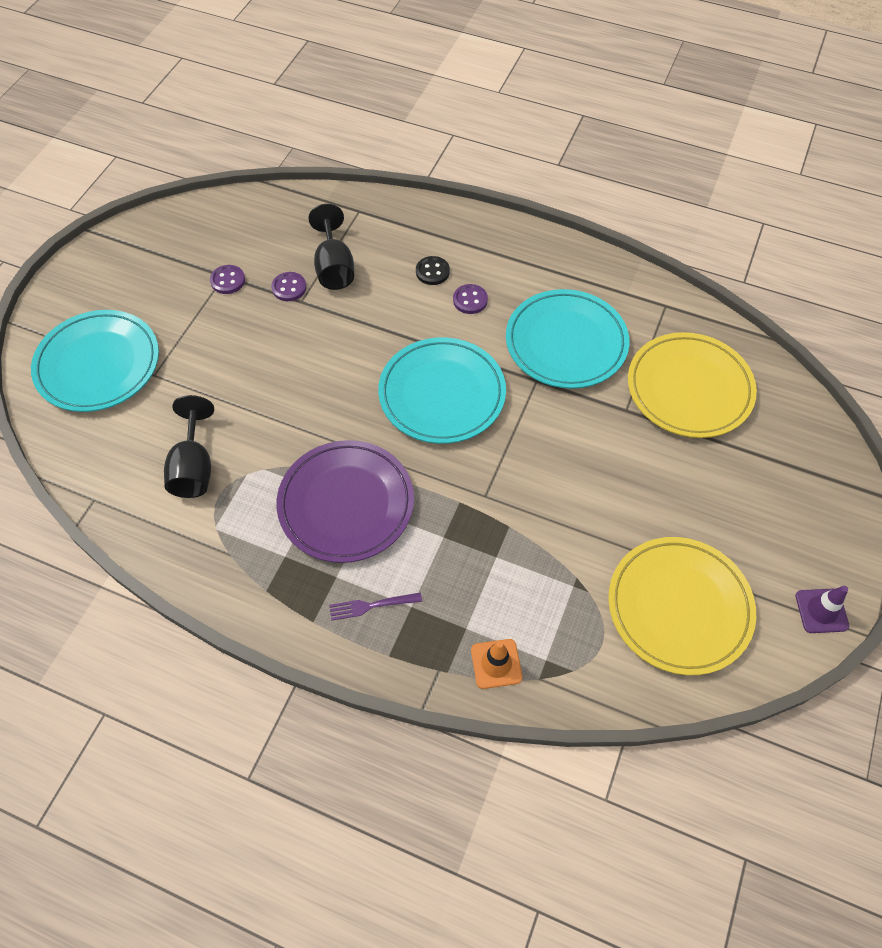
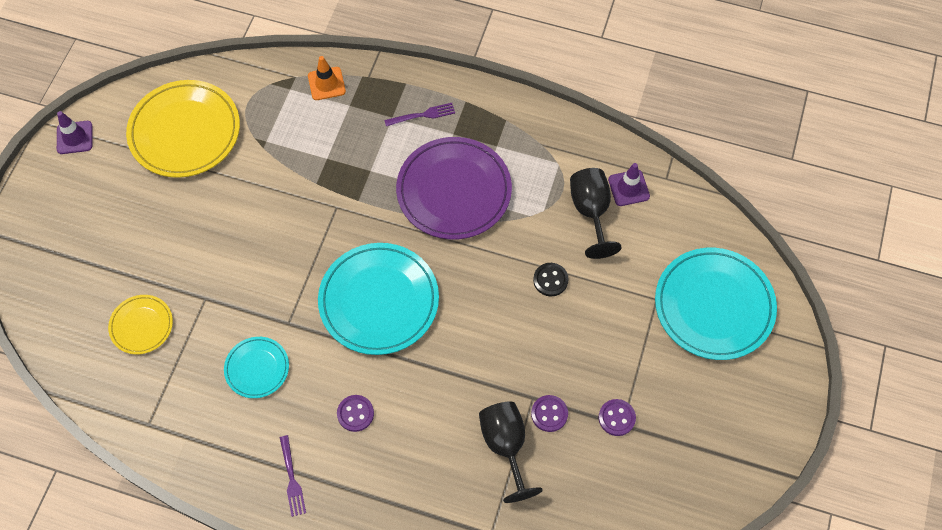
camera: 175 degrees right, 5 degrees up
black button [416,256,450,285] -> black button moved to [533,263,569,296]
turquoise plate [506,289,630,389] -> turquoise plate [224,337,289,398], size x0.52
yellow plate [628,332,757,438] -> yellow plate [108,295,173,354], size x0.52
none -> purple fork [280,435,306,517]
none -> purple traffic cone [608,163,650,206]

